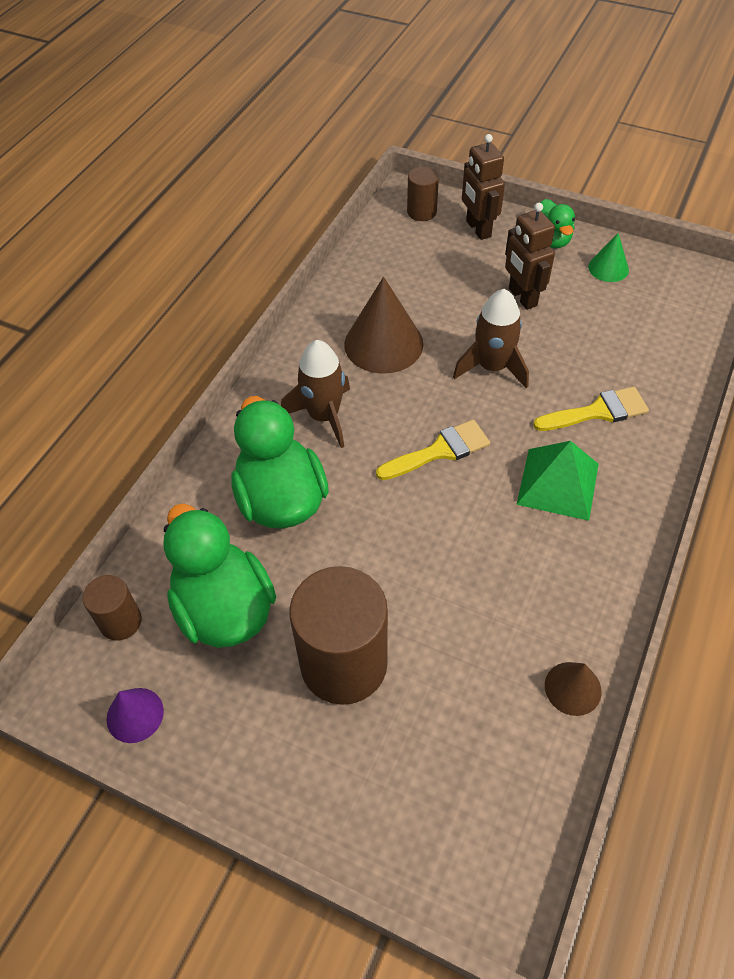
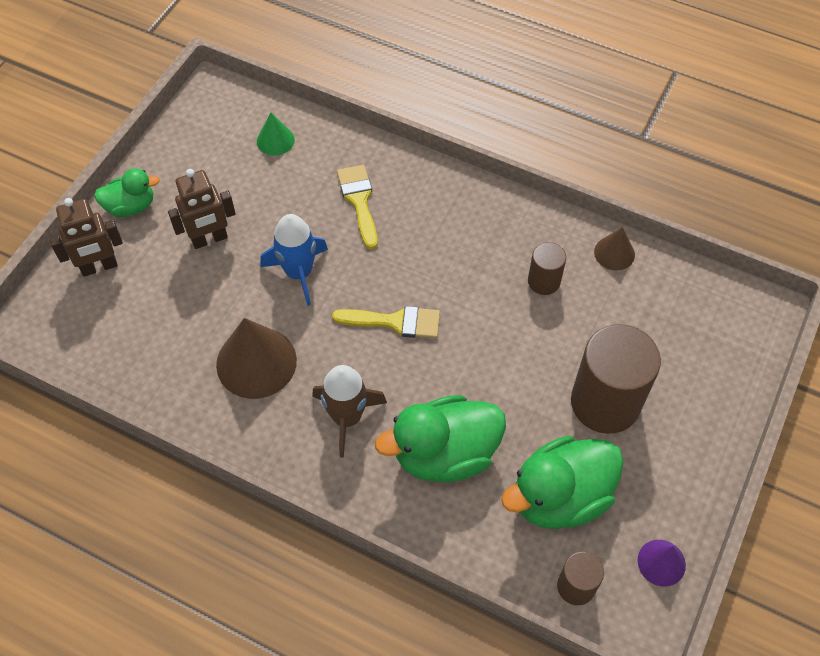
camera: 90 degrees left, 5 degrees up
yellow brush [376,420,490,480] -> yellow brush turned 120 degrees clockwise [332,306,440,339]
brown cylinder [407,167,439,221] -> brown cylinder moved to [528,242,566,295]
brown rocket [453,289,529,389] -> blue rocket [260,214,328,306]
green pyramid [516,441,598,521] -> none
green cone [588,233,629,282] -> green cone moved to [257,113,295,156]

